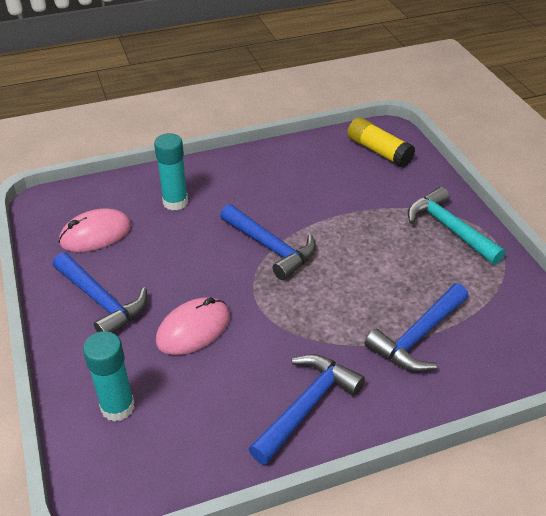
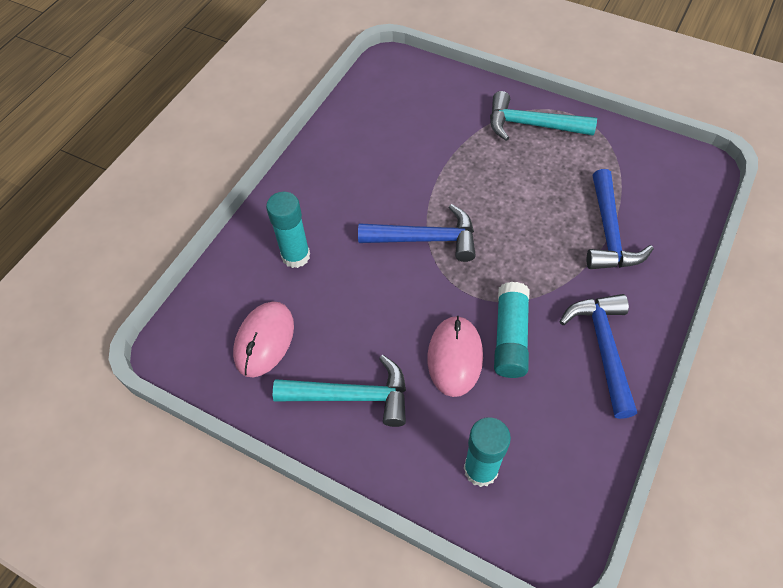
camera: 40 degrees left, 15 degrees up
blue hammer [53,253,147,333] -> turquoise hammer [273,355,406,427]
yellow glue stick [347,117,415,168] -> none
none -> turquoise glue stick [494,282,529,378]

